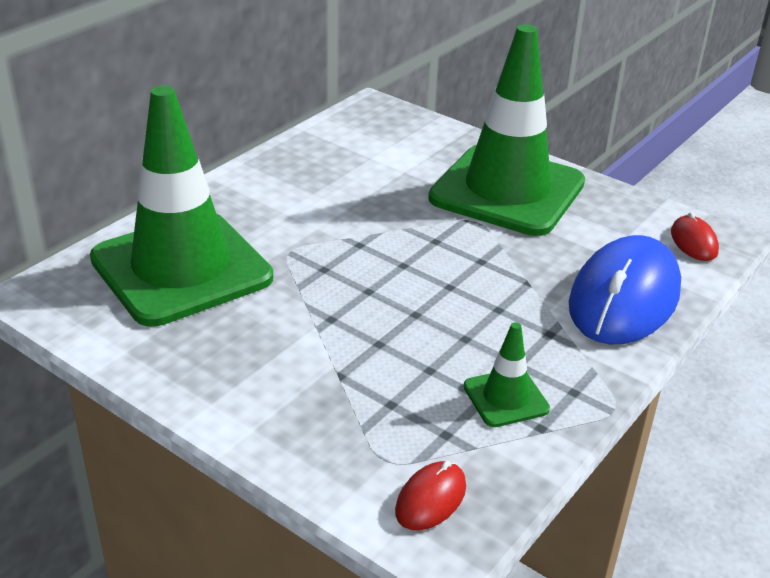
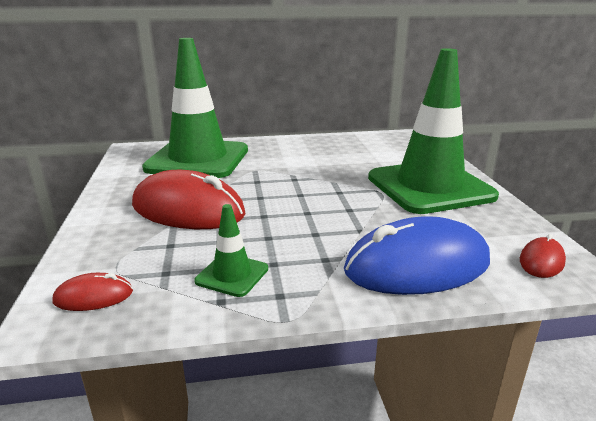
camera: 45 degrees right, 10 degrees down
none -> red mouse [132,170,246,229]

